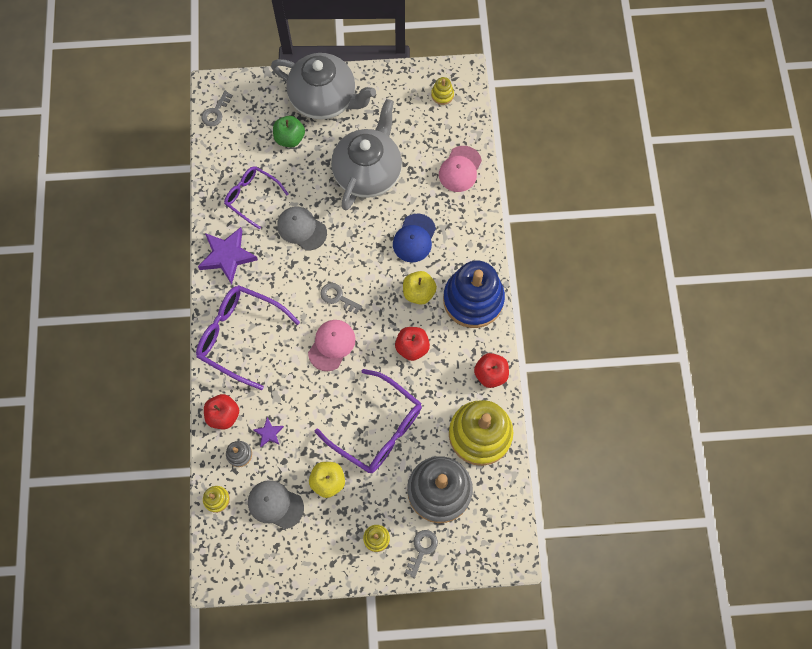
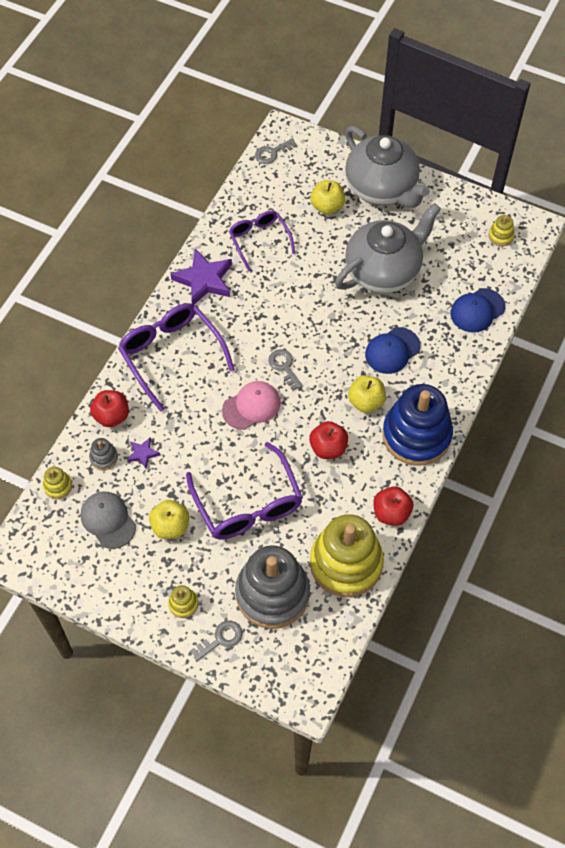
camera: 30 degrees right, 10 degrees down
green apple [273,116,305,148] -> yellow apple [310,180,345,214]
grey cap [277,206,327,251] -> none
pink cap [439,146,482,192] -> blue cap [450,288,505,332]

